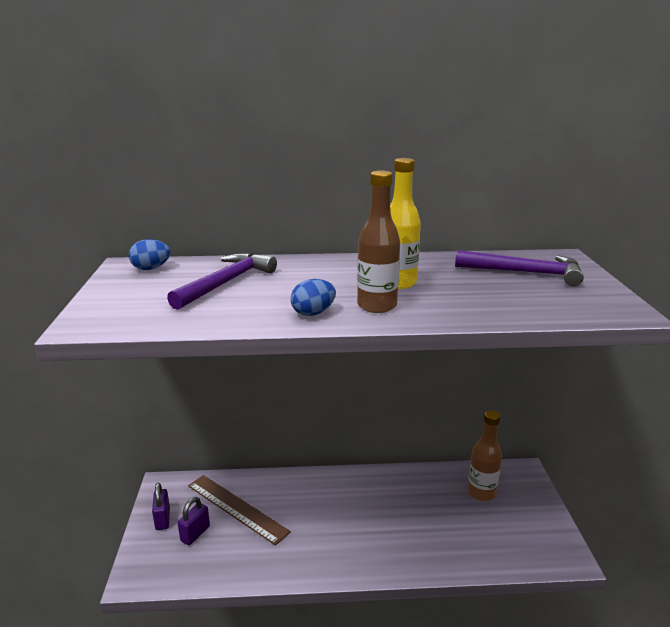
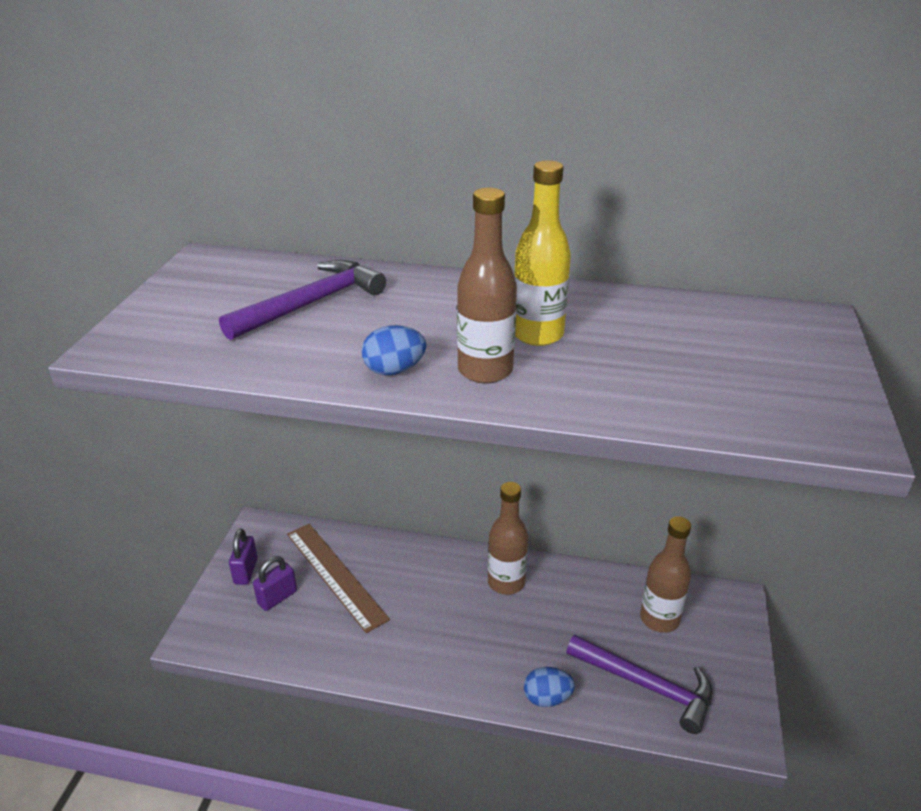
camera: 15 degrees right, 10 degrees up
blue egg [128,239,170,270] -> blue egg moved to [524,667,575,707]
purple hammer [455,250,584,286] -> purple hammer moved to [566,635,713,734]
none -> brown bottle [488,482,528,595]

